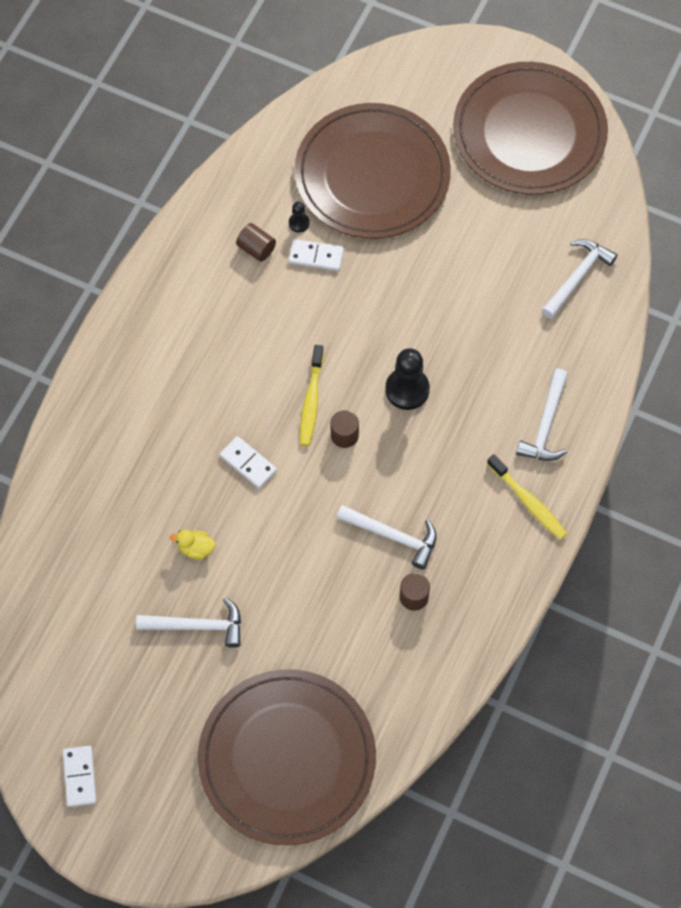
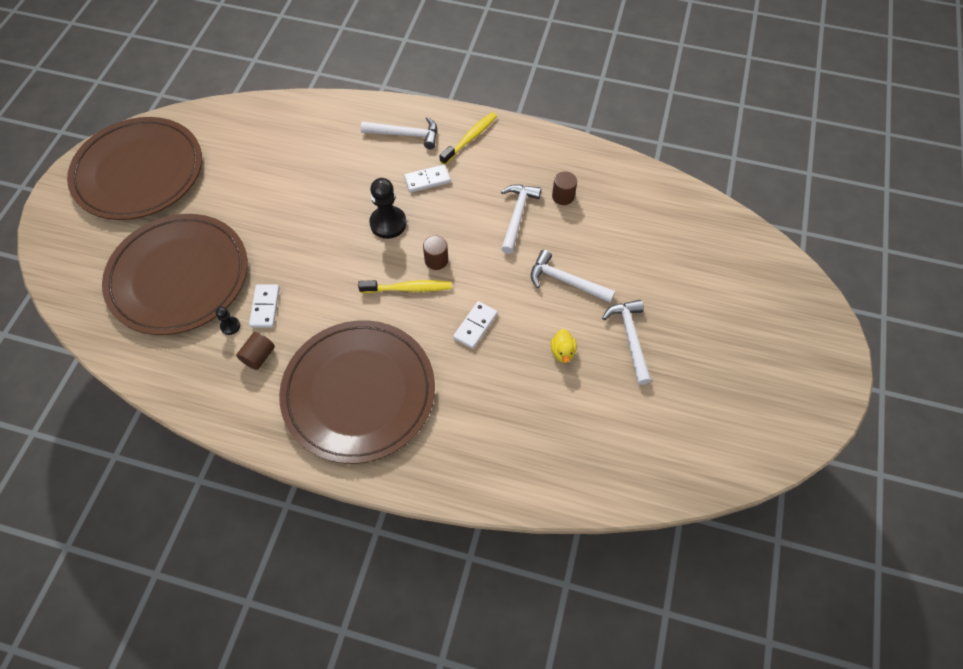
camera: 100 degrees left, 5 degrees down
white domino [63,746,97,807] -> white domino moved to [404,165,451,193]
brown plate [198,669,376,845] -> brown plate moved to [279,320,435,464]
white hammer [542,239,617,319] -> white hammer moved to [531,250,615,303]

